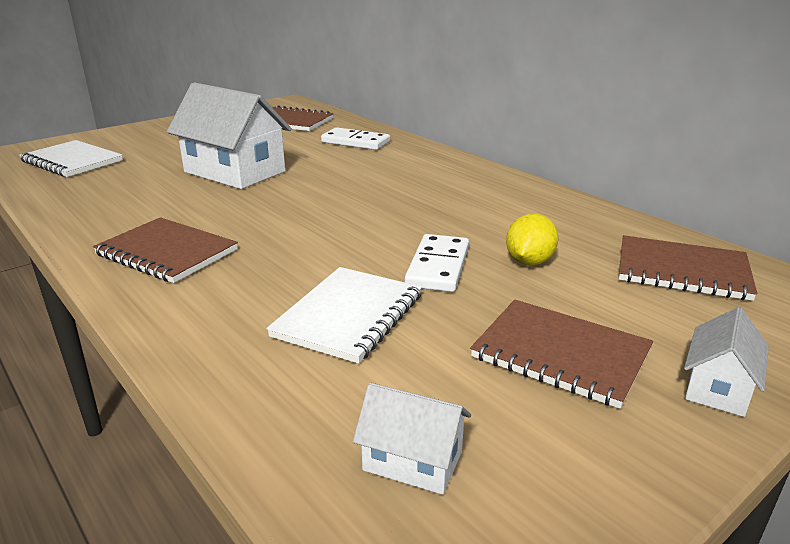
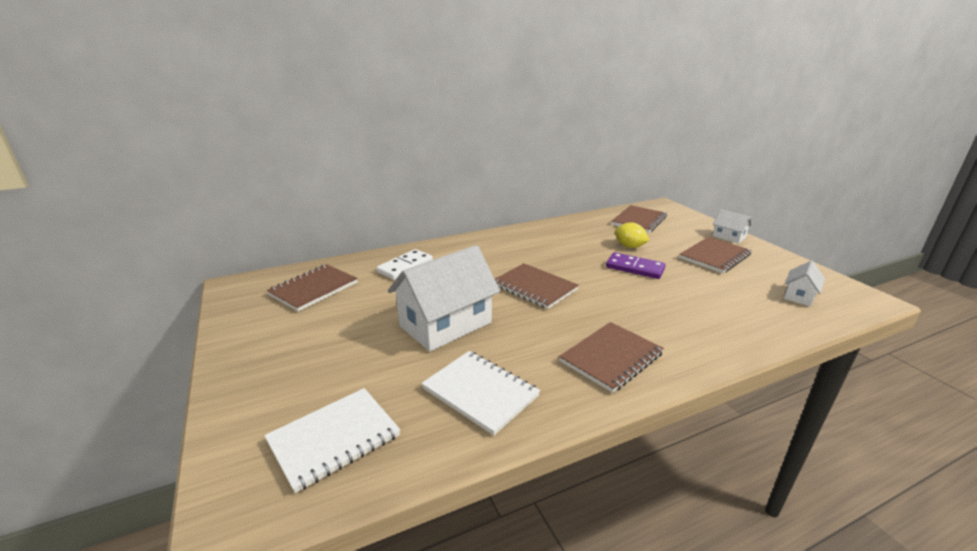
camera: 75 degrees left, 0 degrees up
white notebook [266,267,422,364] -> white notebook moved to [421,351,540,436]
white domino [405,234,469,292] -> purple domino [606,252,666,279]
none -> brown notebook [495,263,579,309]

